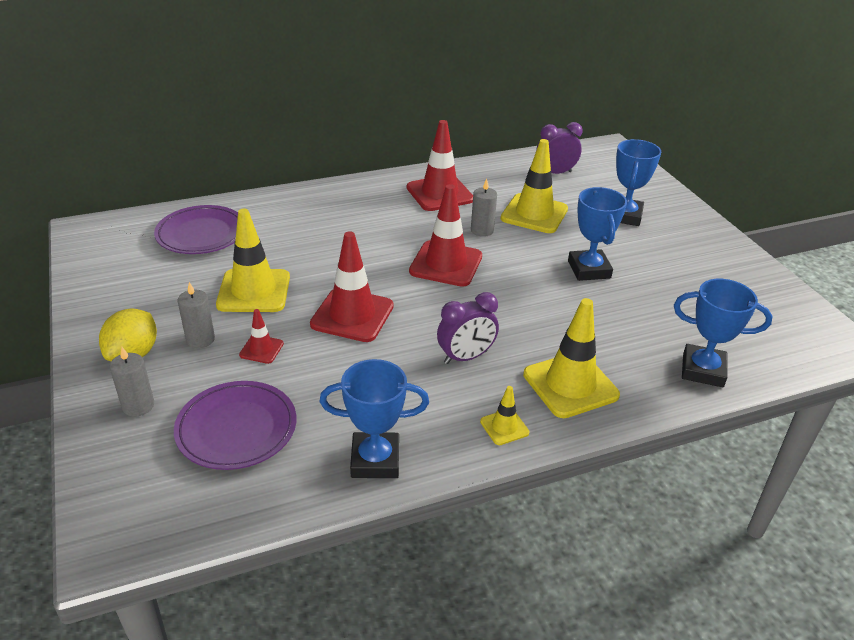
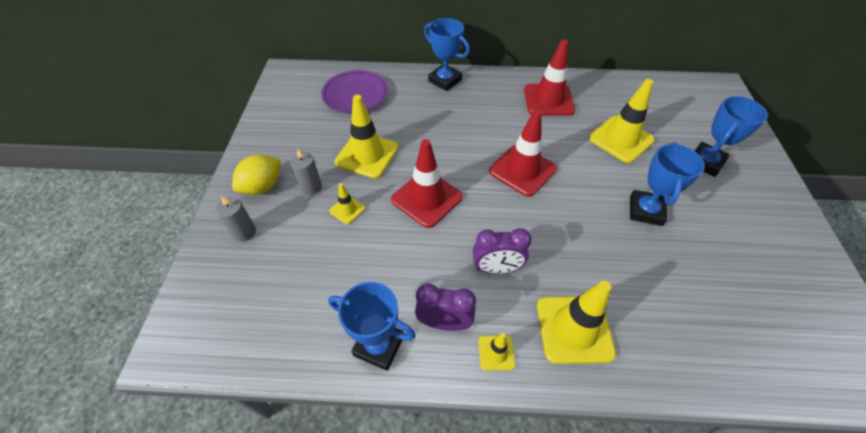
camera: 25 degrees right, 15 degrees up
purple plate [174,381,297,470] -> none
red traffic cone [239,309,284,364] -> yellow traffic cone [329,183,365,224]
grey candle [471,179,497,237] -> none
purple clock [536,122,583,174] -> purple clock moved to [415,284,476,331]
blue trophy [674,279,772,387] -> blue trophy moved to [424,18,470,91]

